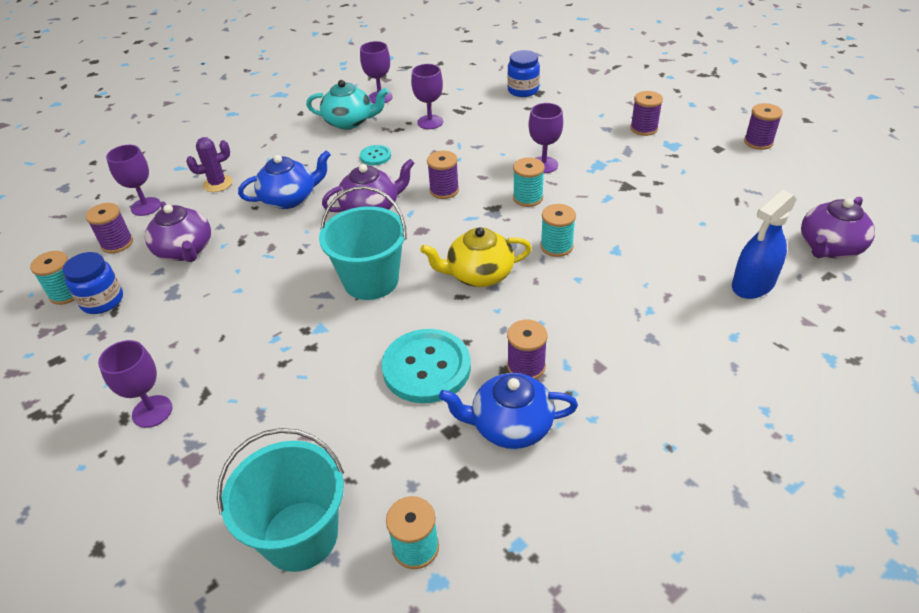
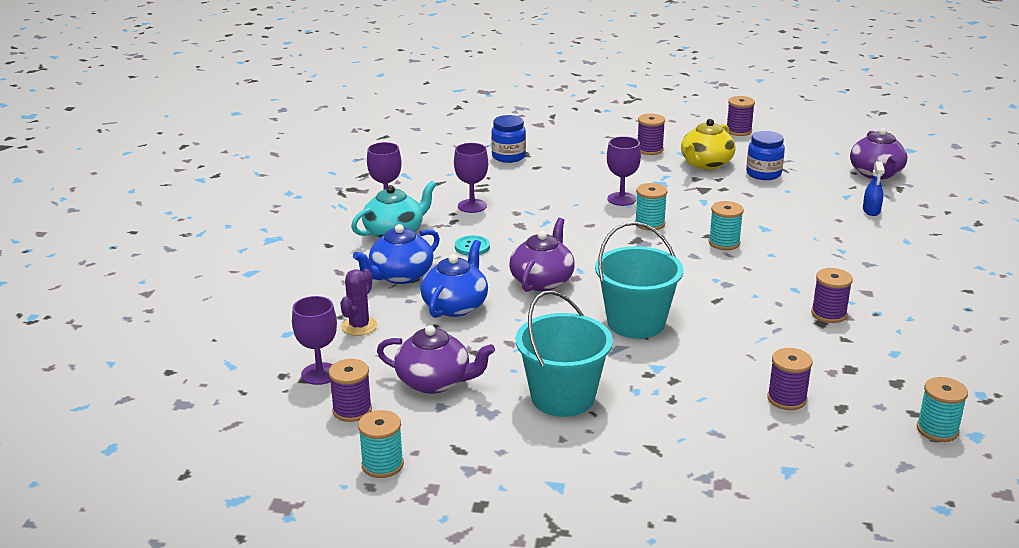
camera: 45 degrees left, 15 degrees down
blue jar [62,252,123,314] -> blue jar moved to [746,131,785,180]
purple goblet [98,340,172,428] -> none
turquoise bucket [217,428,344,572] -> turquoise bucket moved to [516,290,613,417]
turquoise button [381,329,471,403] -> none
yellow teapot [420,227,532,287] -> yellow teapot moved to [681,119,736,170]
purple spool [427,151,459,199] -> purple spool moved to [767,348,813,410]
blue teapot [439,373,578,449] -> blue teapot moved to [353,224,440,284]
blue spray bottle [732,190,797,299] -> blue spray bottle [863,161,885,216], size x0.56

